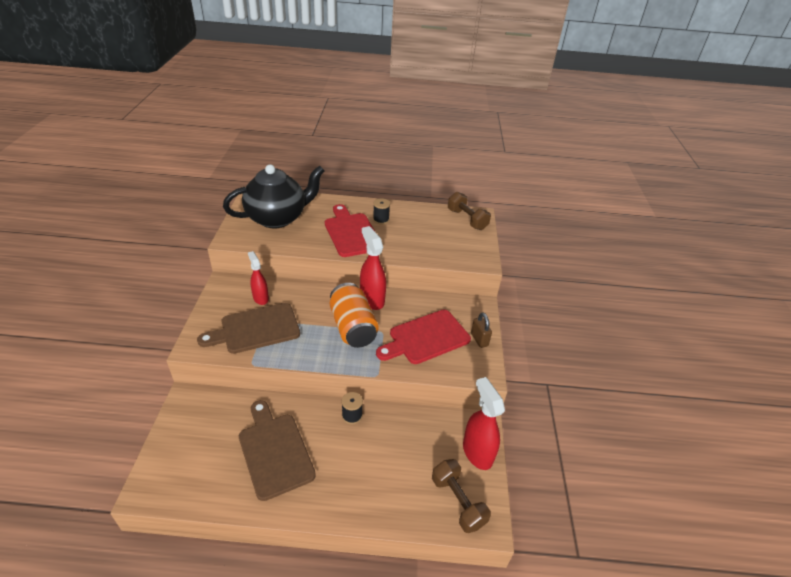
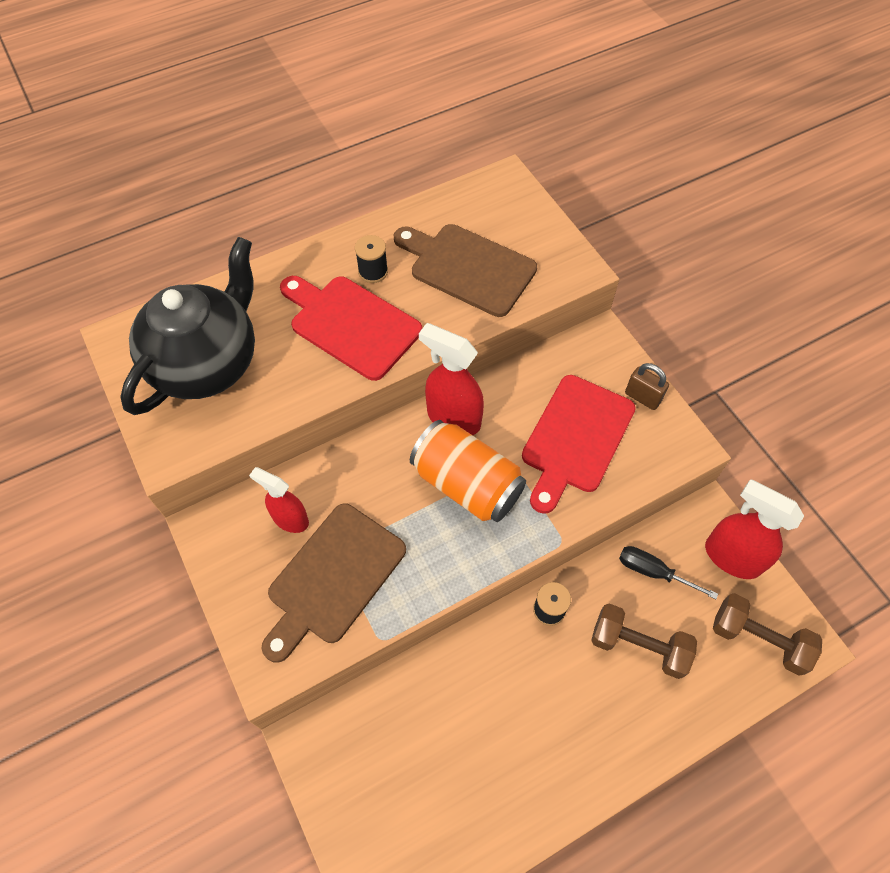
camera: 30 degrees left, 20 degrees up
brown cutting board [239,400,316,501] -> brown cutting board moved to [394,224,537,317]
brown dumbbell [448,192,491,230] -> brown dumbbell moved to [591,603,697,679]
none -> black screwdriver [619,546,718,599]

